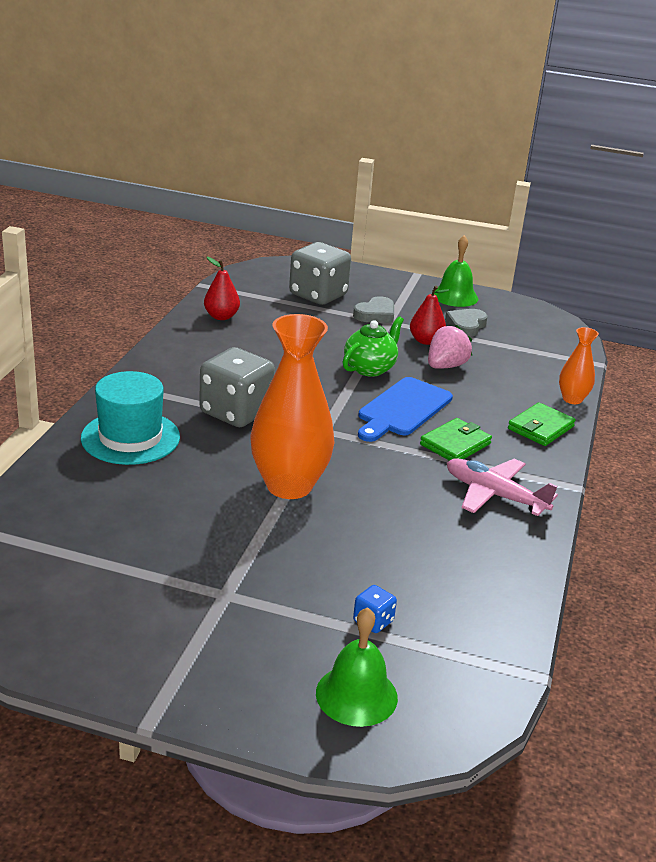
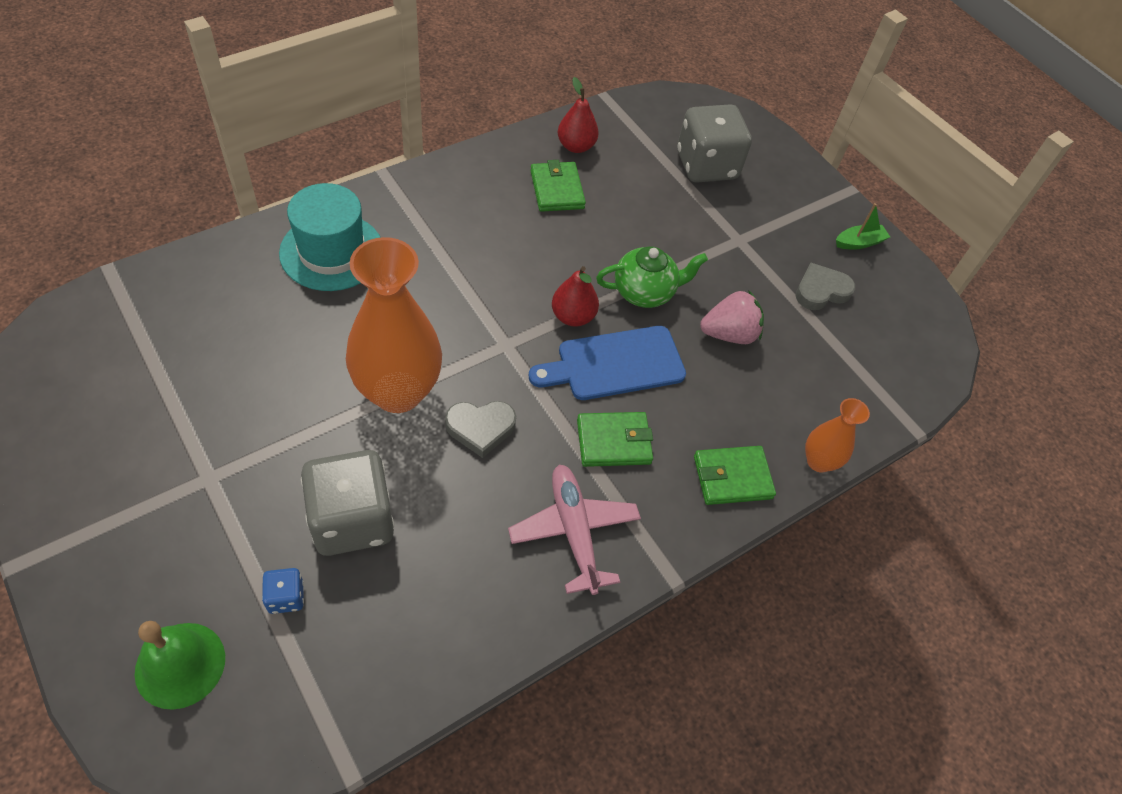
camera: 35 degrees right, 25 degrees up
grey dice [199,347,275,427] -> grey dice moved to [301,450,394,556]
grey heart [353,296,394,323] -> grey heart moved to [445,401,516,458]
red pear [410,286,450,345] -> red pear moved to [552,266,599,327]
green bell [434,235,478,307] -> green boat [836,203,890,250]
none -> green wallet [531,160,586,212]

